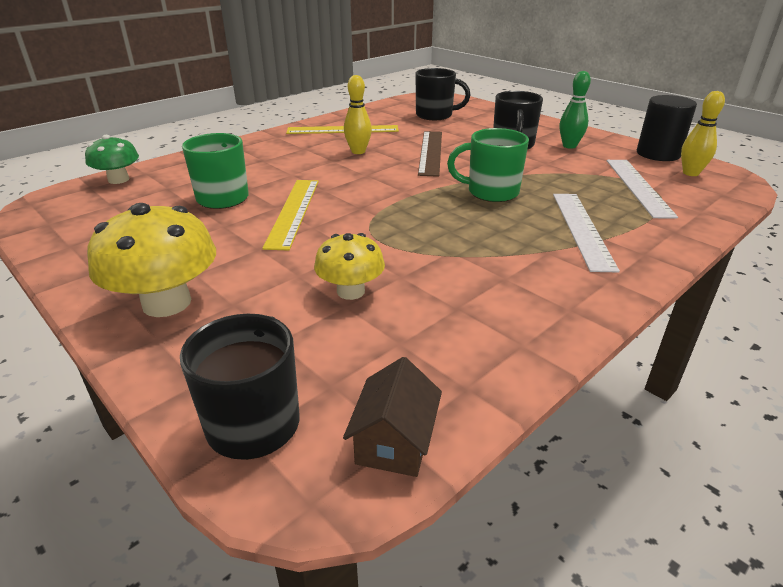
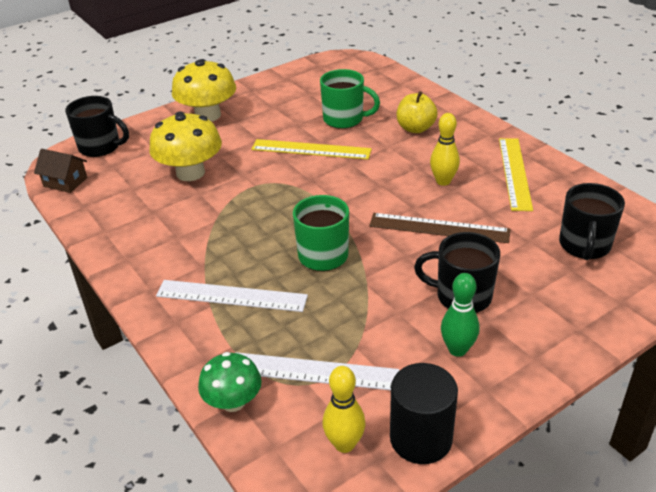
camera: 100 degrees right, 5 degrees up
green mushroom [85,135,139,184] -> green mushroom moved to [198,352,262,412]
yellow mushroom [314,233,385,300] -> yellow mushroom [150,111,222,181], size x1.62
none -> yellow apple [397,91,438,133]

